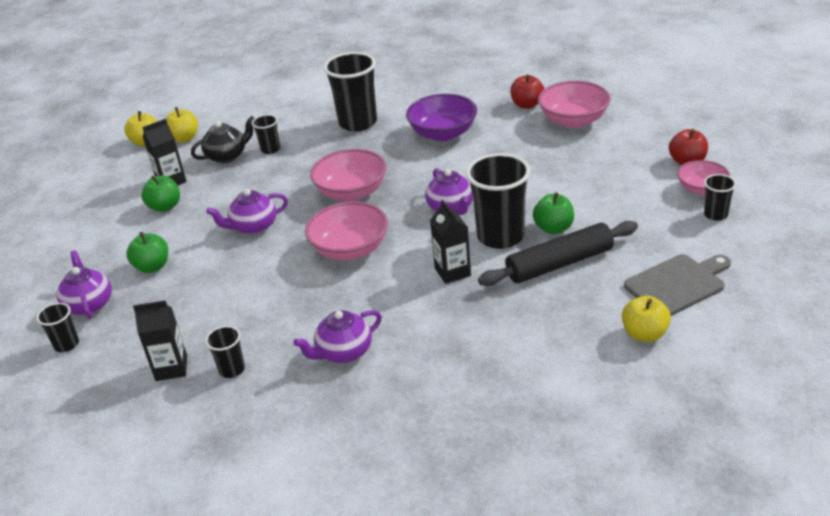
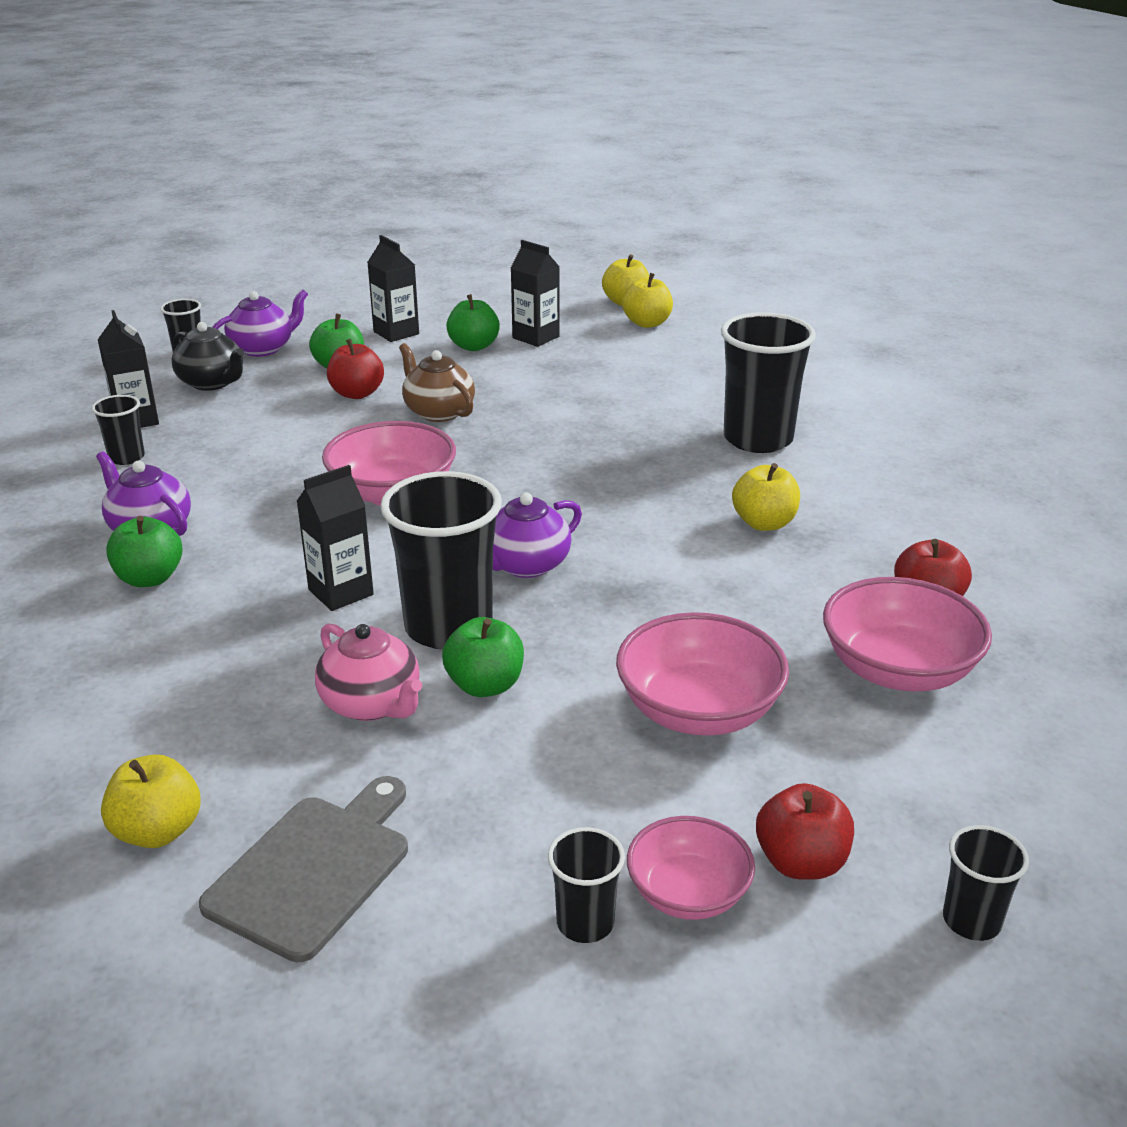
camera: 70 degrees right, 5 degrees down
black teapot [191,116,255,163] -> black teapot moved to [171,322,244,391]
purple teapot [206,189,288,235] -> brown teapot [399,343,475,422]
black cup [252,114,280,154] -> black cup moved to [943,825,1029,941]
pink bowl [310,149,387,201] -> pink bowl moved to [616,612,789,736]
purple bowl [406,94,477,141] -> yellow apple [732,463,800,531]
black rolling pin [478,221,638,286] -> pink teapot [315,623,422,721]
grey cutting board [624,254,731,316] -> grey cutting board turned 105 degrees counterclockwise [199,776,408,962]
none -> green apple [106,516,183,587]
none -> red apple [327,339,384,399]
none -> black carton [367,235,419,342]

